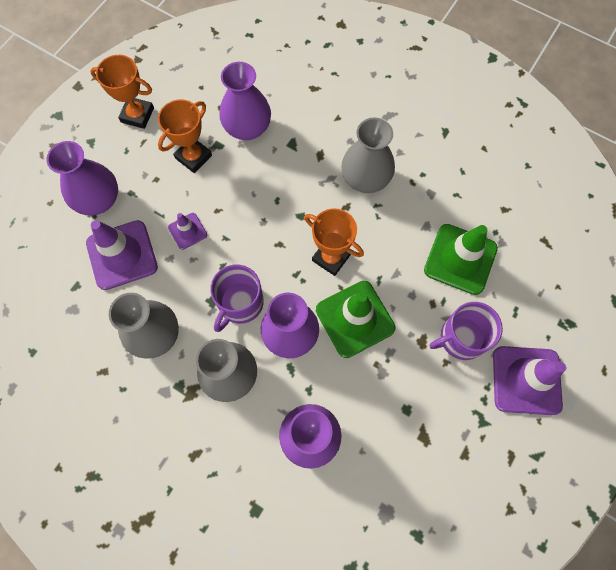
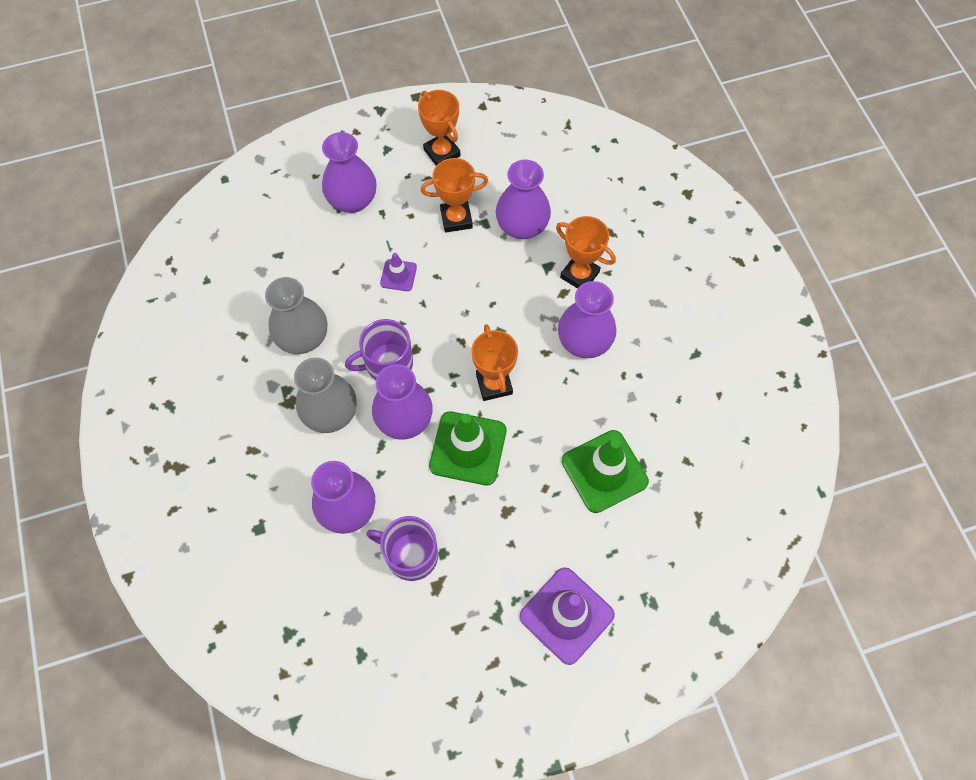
camera: 40 degrees right, 5 degrees down
purple traffic cone [86,220,158,290] -> none
grey vase [342,118,395,193] -> purple vase [558,281,616,358]
purple mug [429,302,503,360] -> purple mug moved to [366,516,438,581]
none -> orange trophy [556,216,616,289]

